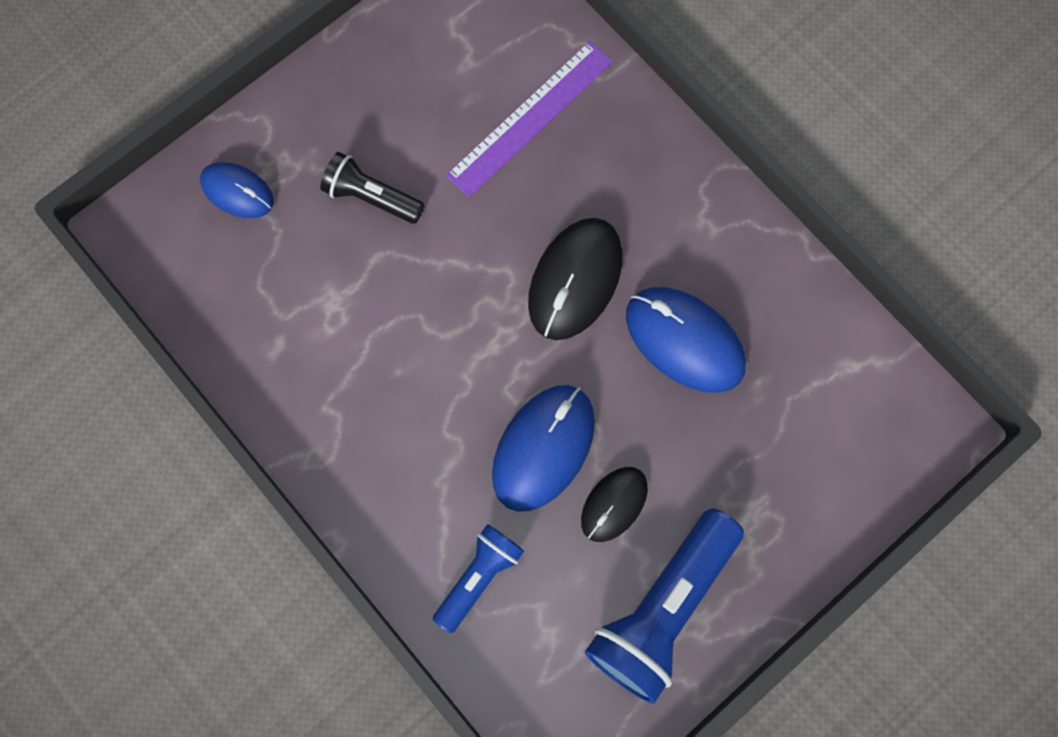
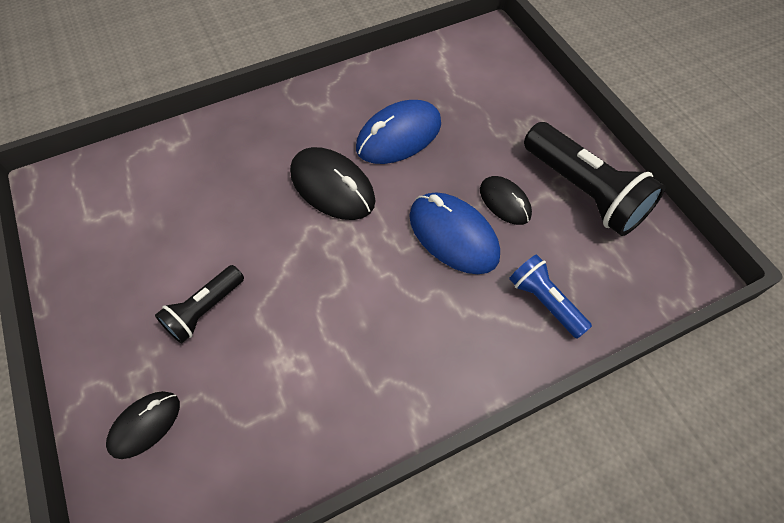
camera: 75 degrees left, 15 degrees down
blue mouse [200,162,274,218] -> black mouse [106,391,180,459]
purple ruler [446,41,613,197] -> none
blue flashlight [585,508,744,704] -> black flashlight [524,122,666,236]

